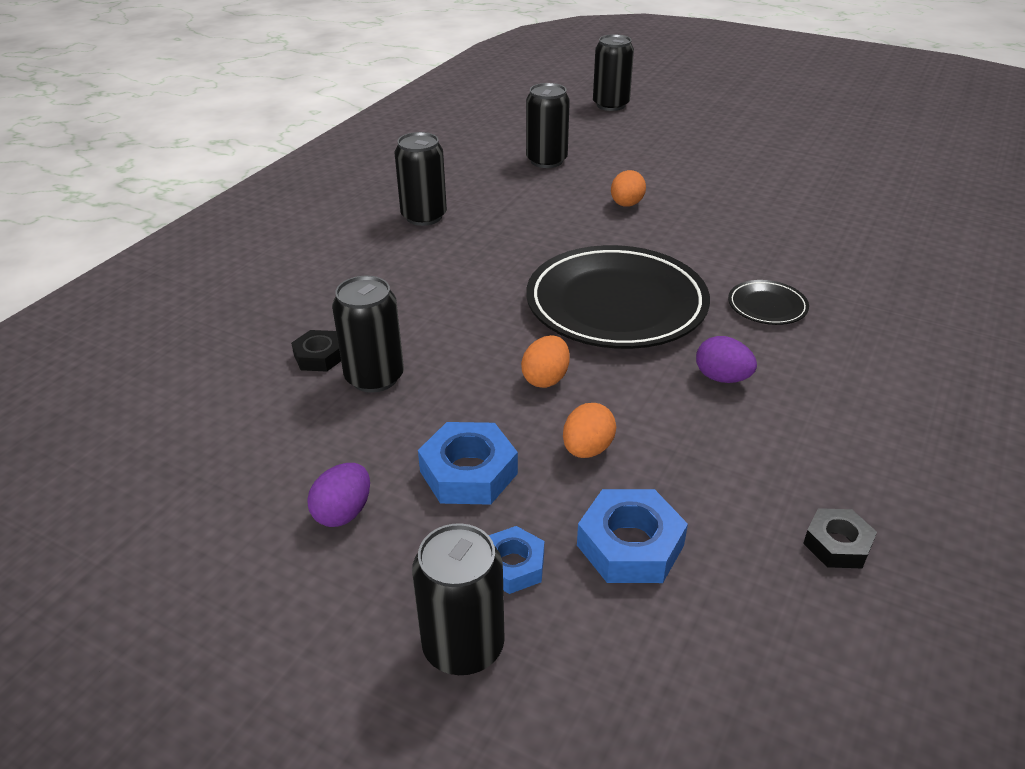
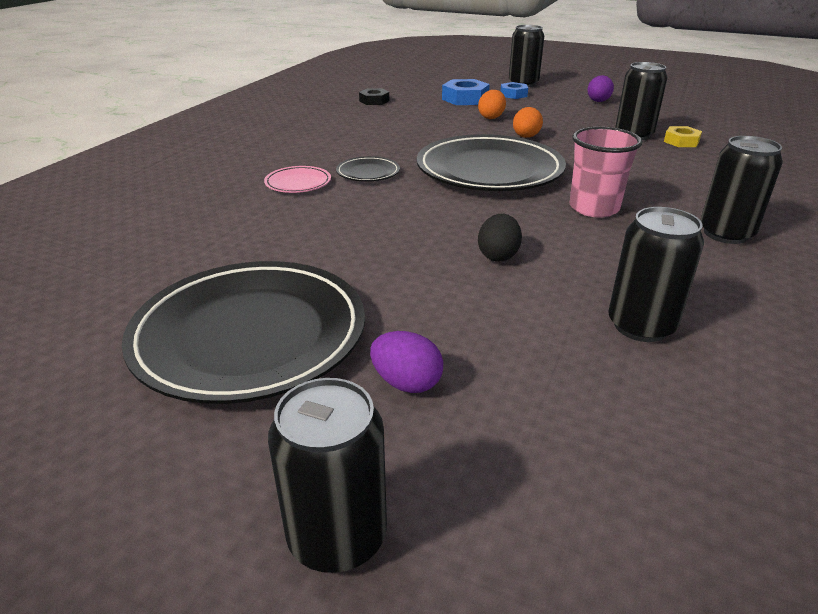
camera: 175 degrees right, 5 degrees down
black nut [291,330,341,372] -> yellow nut [664,126,702,147]
blue nut [418,422,518,505] -> none
black can [593,34,634,111] -> black can moved to [268,378,387,573]
orange egg [611,170,646,207] -> black egg [478,214,522,262]
purple egg [696,336,757,383] -> purple egg moved to [370,331,443,393]
none -> black plate [122,261,365,404]
none -> pink plate [264,166,331,193]
none -> pink cup [570,127,642,218]

